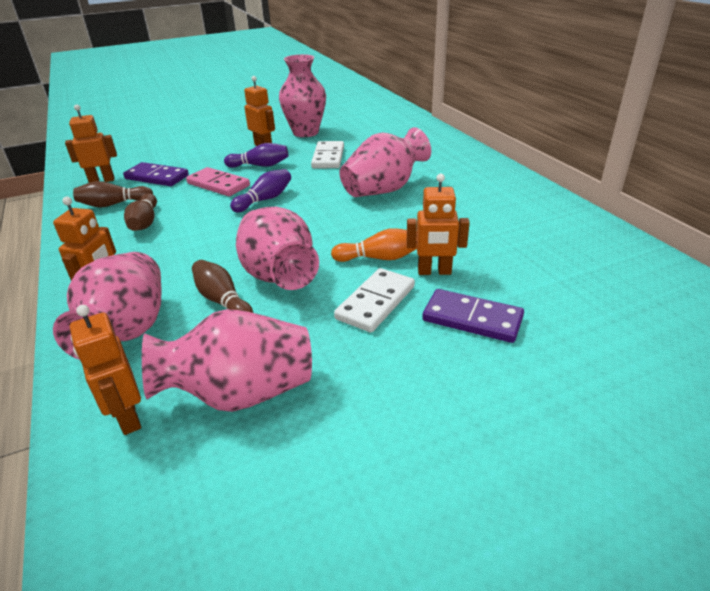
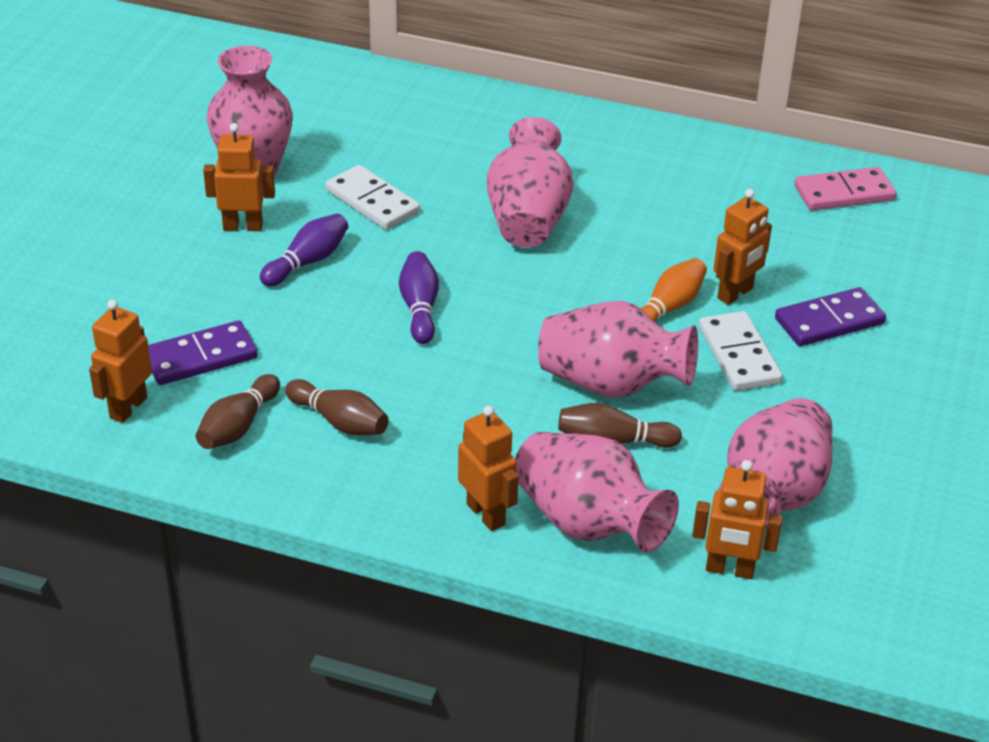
camera: 50 degrees left, 5 degrees up
pink domino [186,167,250,196] -> pink domino moved to [794,167,896,210]

